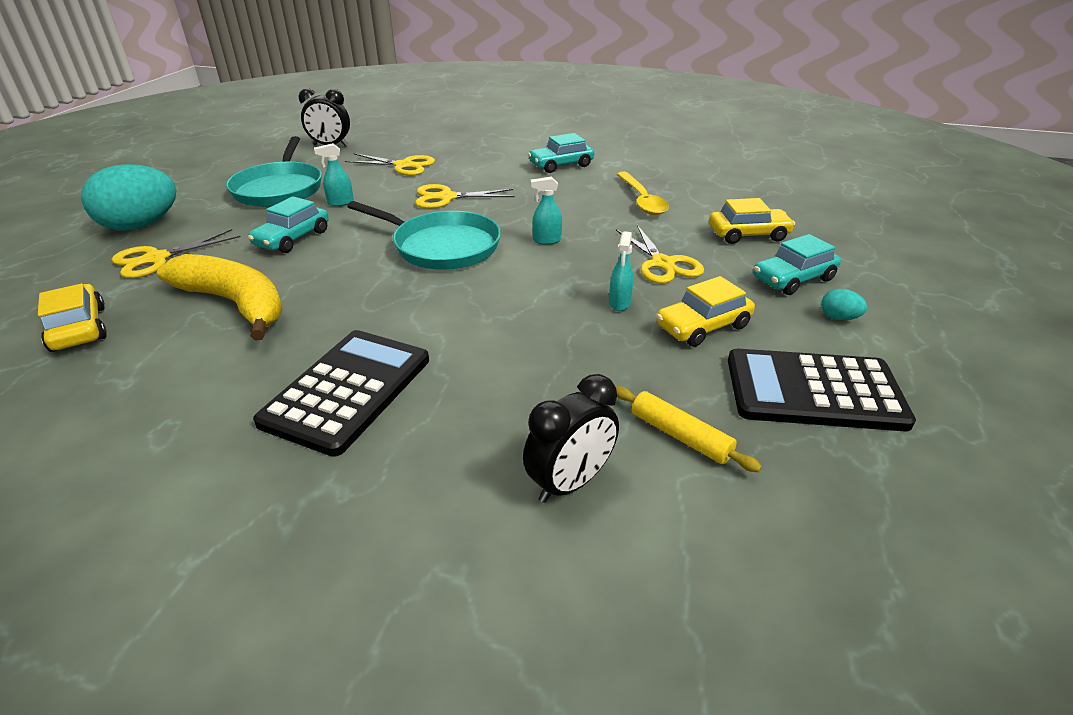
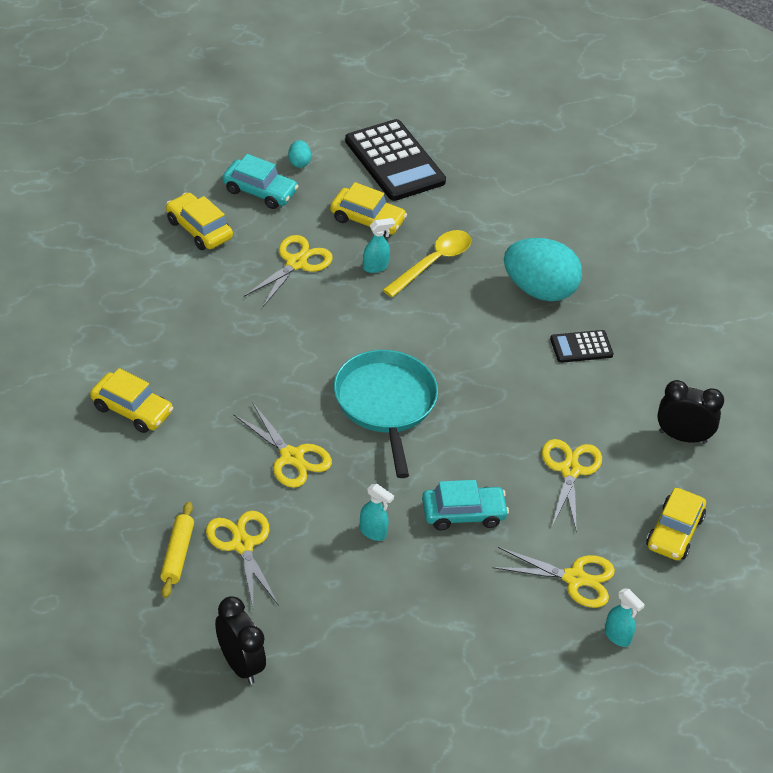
camera: 130 degrees left, 10 degrees up
turquoise egg [82,164,177,231] -> turquoise egg moved to [504,238,582,301]
yellow banana [157,254,283,341] -> yellow scissors [542,439,602,532]
turquoise pan [226,136,322,207] -> none
black calculator [253,330,429,457] -> black calculator [550,330,613,363], size x0.52
black clock [523,374,619,503] -> black clock moved to [657,380,724,444]
turquoise car [528,133,594,173] -> yellow car [90,368,173,433]
turquoise spray bottle [531,176,562,245] -> turquoise spray bottle moved to [605,588,645,647]
yellow rolling pin [615,386,762,472] -> yellow rolling pin moved to [160,502,194,598]
yellow spoon [617,172,669,215] -> yellow spoon moved to [383,230,471,297]

